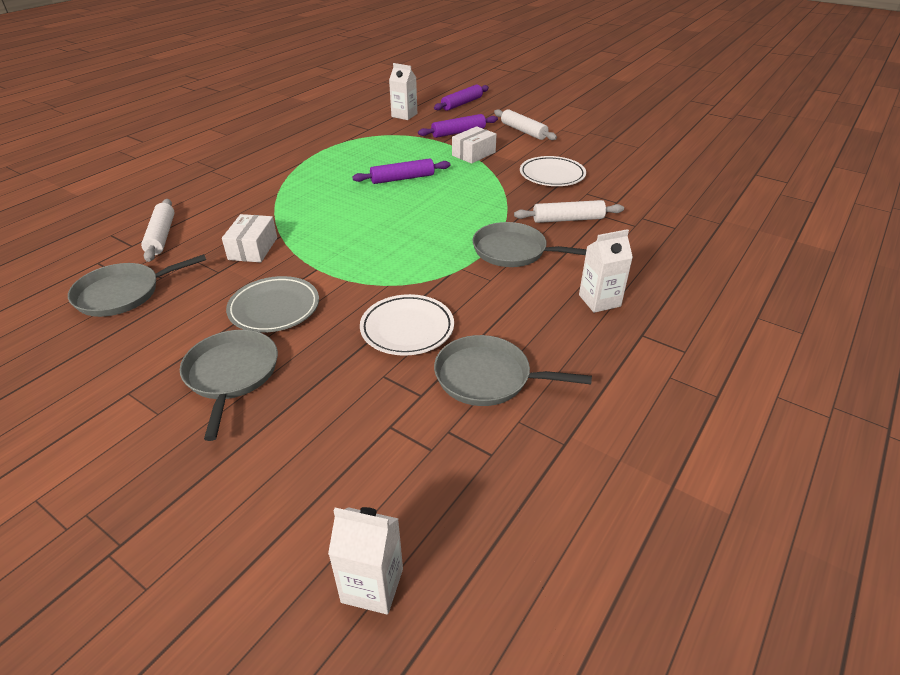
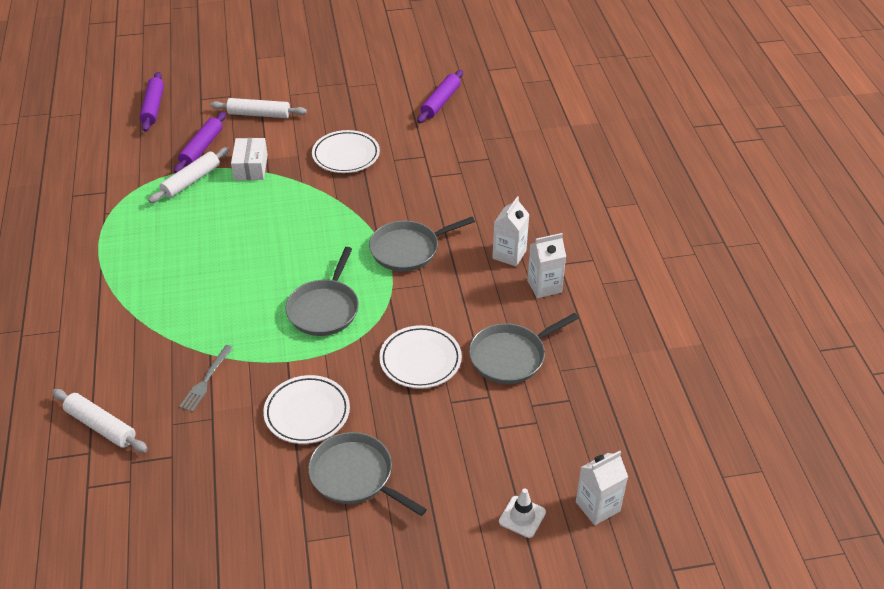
camera: 45 degrees left, 5 degrees up
grey pan [68,254,206,317] -> grey pan moved to [285,247,359,336]
white box [222,214,277,263] -> grey fork [179,345,233,412]
grey plate [226,276,319,333] -> white plate [263,375,350,444]
purple rolling pin [352,158,450,184] -> purple rolling pin moved to [417,70,463,123]
white carton [389,63,417,120] -> white carton moved to [527,233,566,298]
white rolling pin [514,200,624,223] -> white rolling pin moved to [148,147,230,203]
none -> white traffic cone [499,488,546,538]

